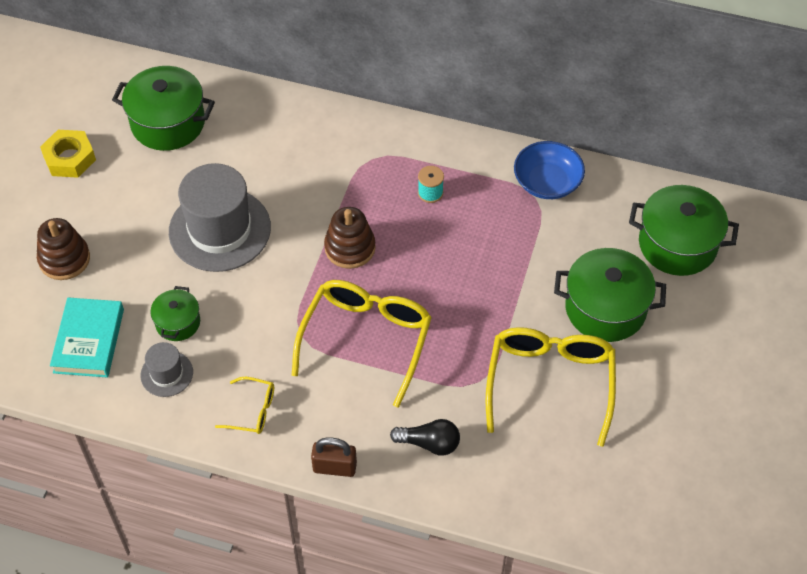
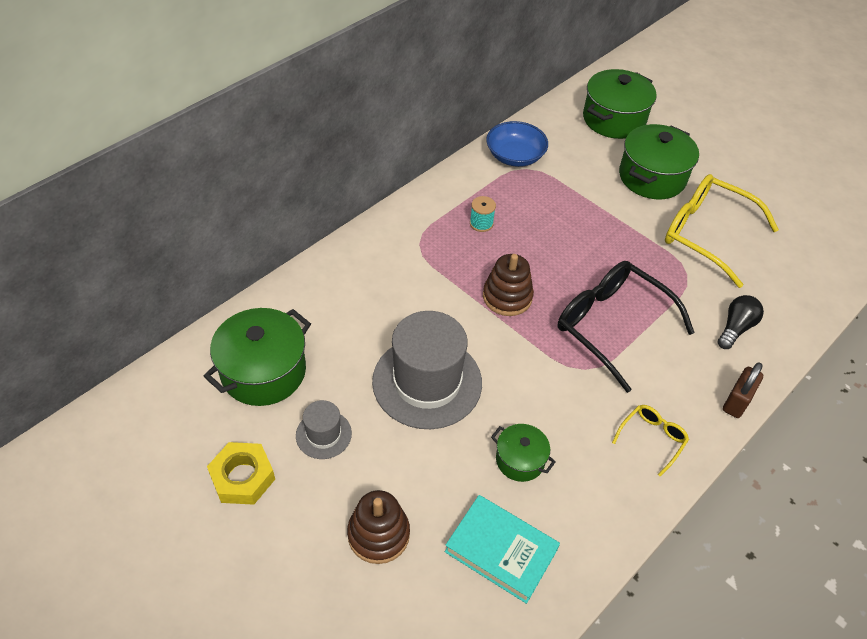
camera: 65 degrees left, 5 degrees down
grey hat [140,342,193,397] -> grey hat moved to [296,400,352,459]
yellow glasses [292,280,432,408] -> black glasses [558,261,695,393]

